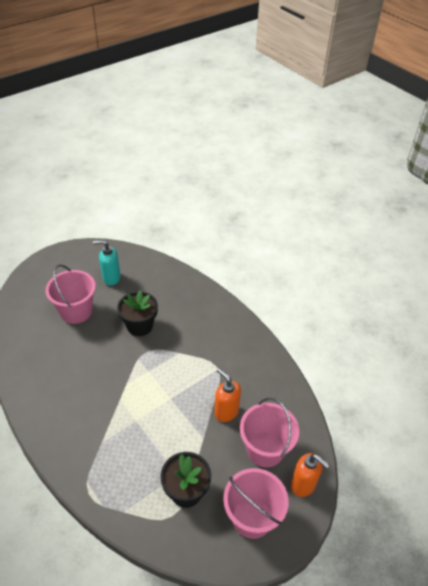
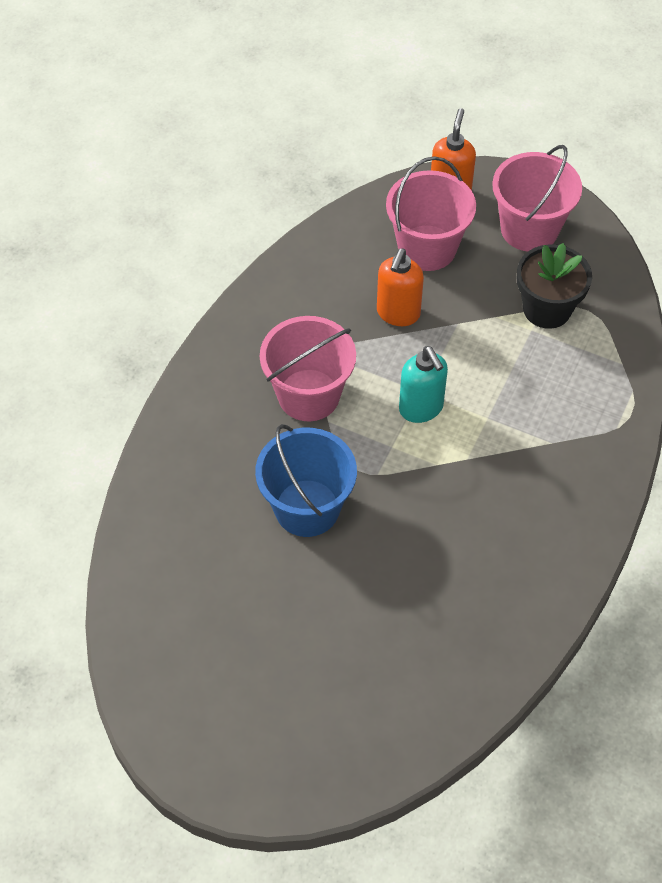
camera: 115 degrees left, 10 degrees up
pink bucket [45,264,96,324] -> pink bucket moved to [260,316,356,421]
turquoise soap dispenser [93,240,121,286] -> turquoise soap dispenser moved to [399,346,448,423]
black flower pot [117,290,158,336] -> blue bucket [255,424,357,537]

